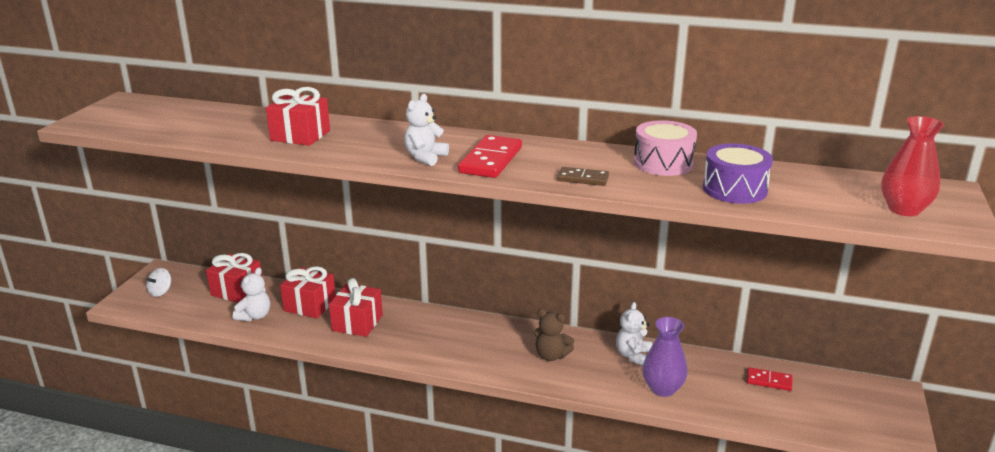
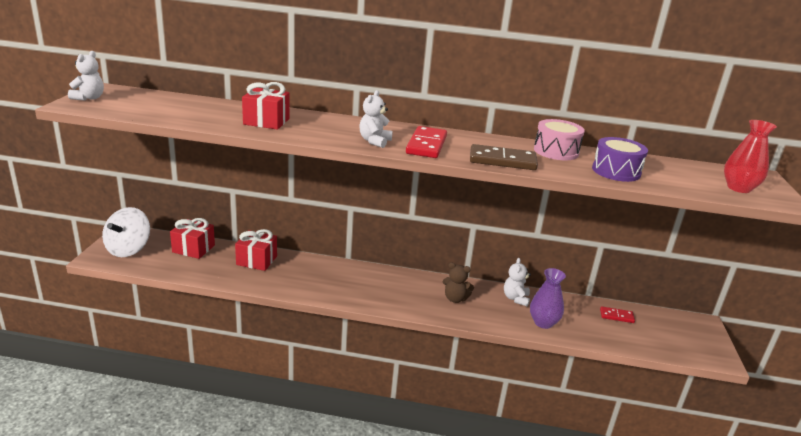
camera: 10 degrees left, 0 degrees up
white spinning top [146,268,171,297] -> white spinning top [102,207,150,257], size x2.13
white teddy bear [233,268,270,321] -> white teddy bear moved to [68,51,104,101]
red gift [329,278,383,337] -> none
brown domino [557,167,609,186] -> brown domino [470,144,538,170], size x1.75

